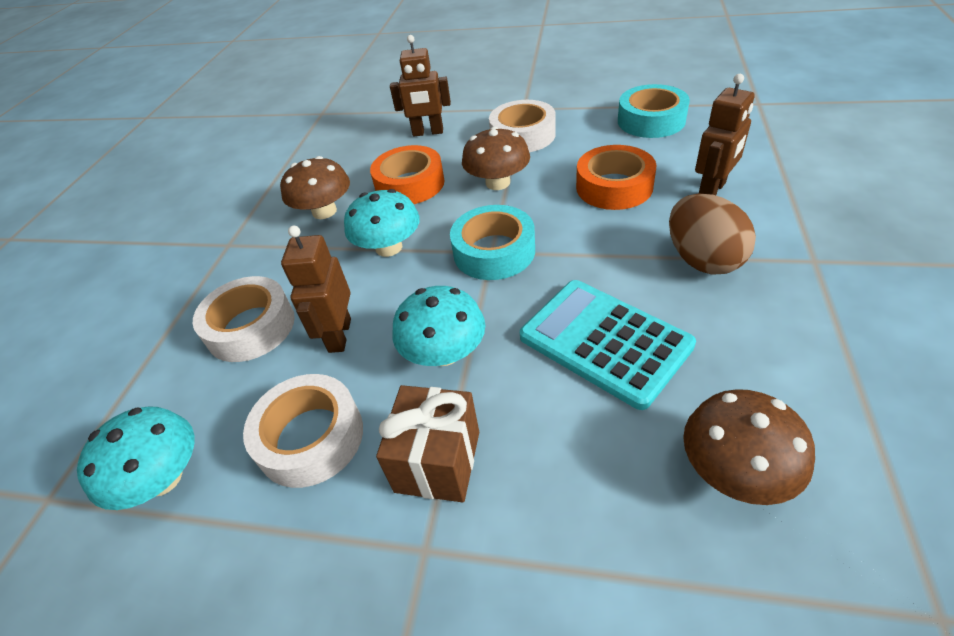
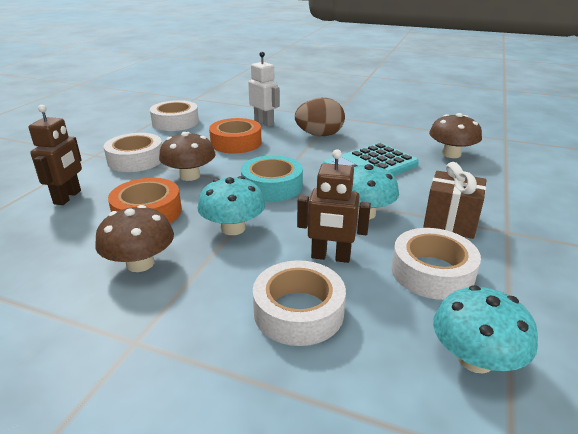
camera: 85 degrees left, 15 degrees down
turquoise tape [618,84,690,138] -> white tape [150,100,199,131]
brown robot [695,74,755,195] -> white robot [248,52,280,127]

